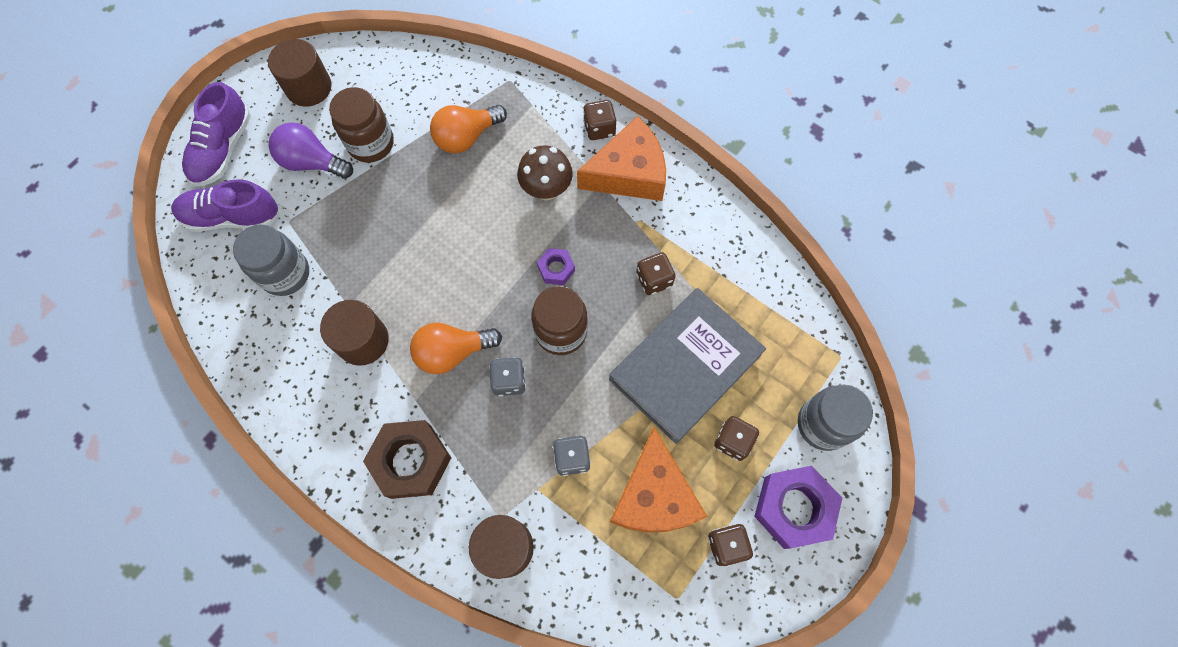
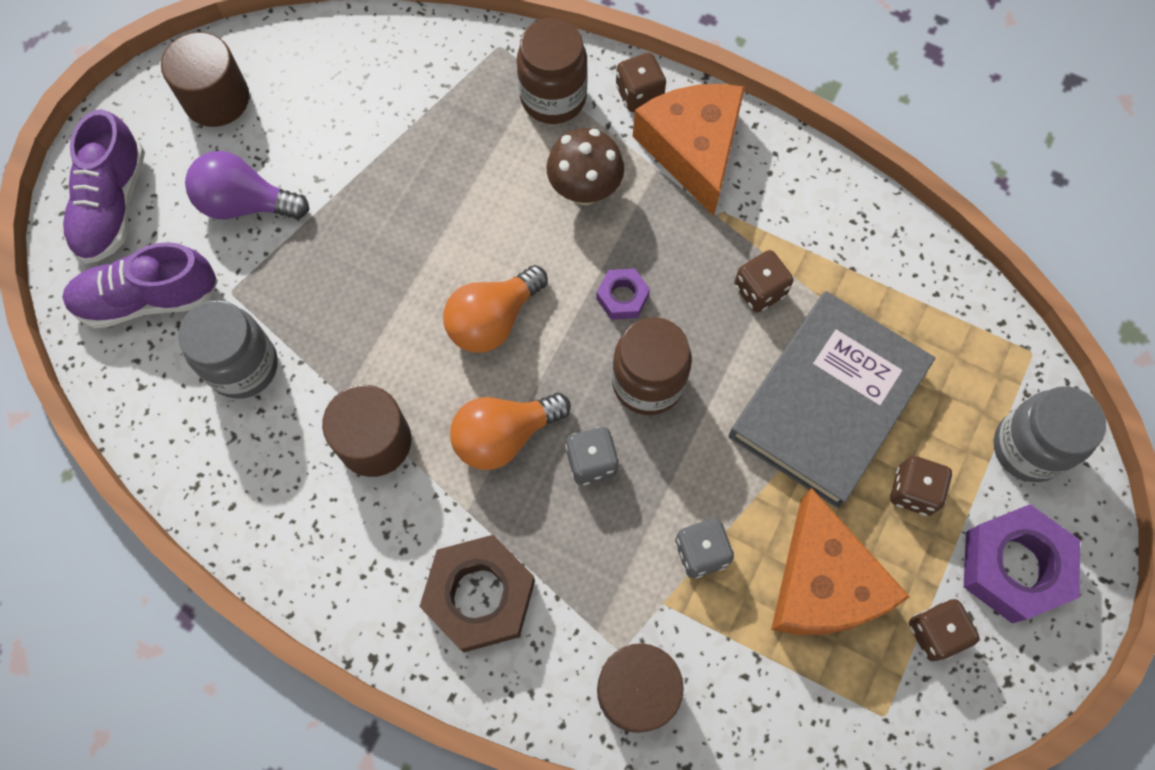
camera: 10 degrees left, 0 degrees up
brown jar [329,87,394,163] -> brown jar moved to [517,18,588,124]
orange light bulb [430,105,507,153] -> orange light bulb moved to [443,265,548,353]
orange cheese [577,116,666,201] -> orange cheese turned 75 degrees counterclockwise [633,84,745,216]

